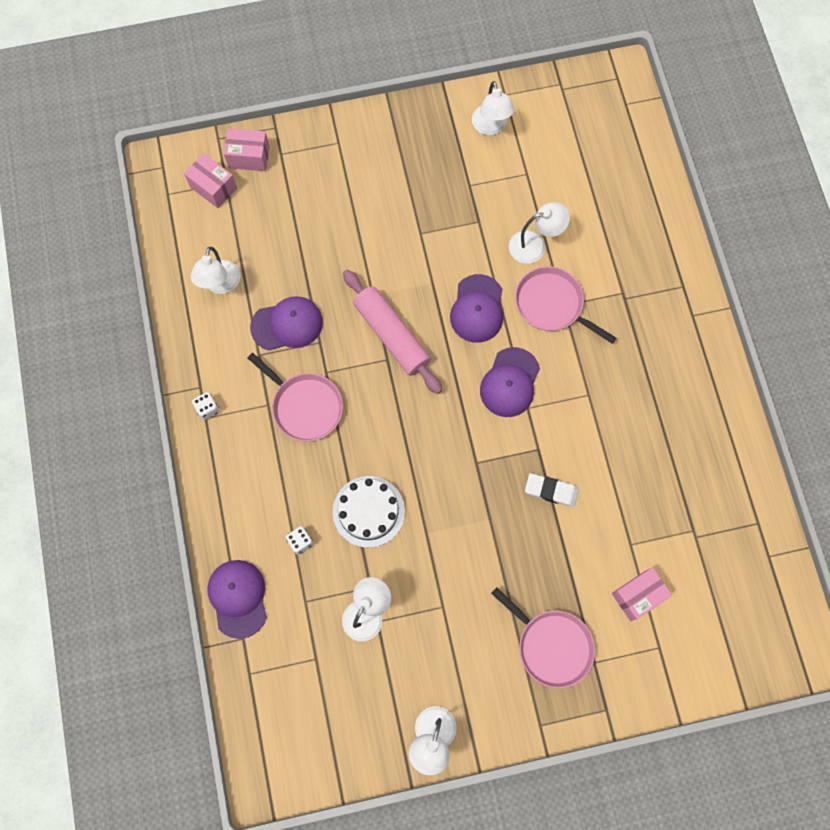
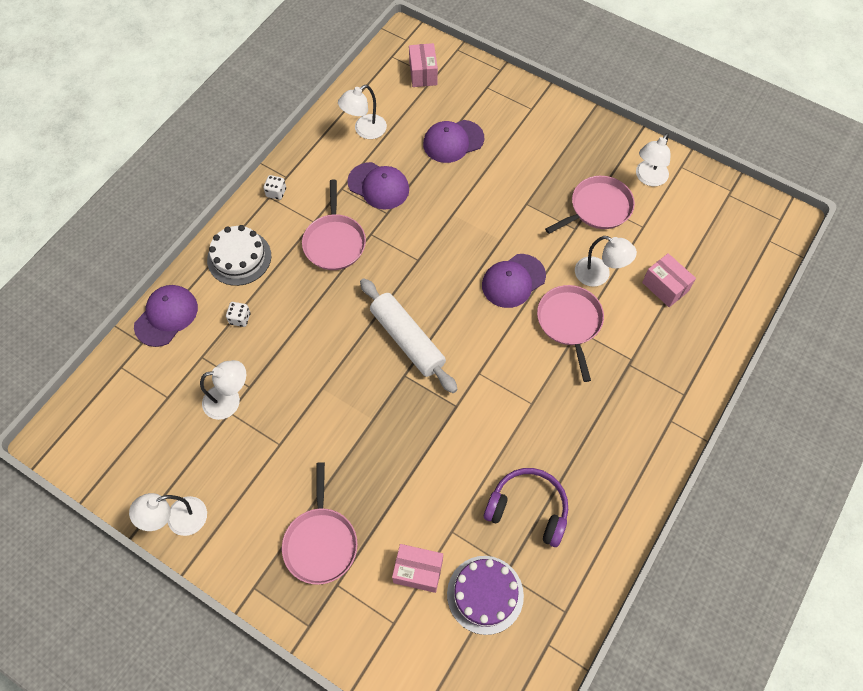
camera: 45 degrees right, 10 degrees down
pink box [224,128,269,171] -> pink box moved to [642,253,696,307]
white cake [333,476,405,548] -> white cake moved to [207,225,271,286]
pink rolling pin [343,270,442,394] -> none
purple cap [480,347,540,417] -> purple cap moved to [423,120,484,163]
white eraser [525,473,579,507] -> none
none -> white rolling pin [360,278,458,393]
none -> purple cake [447,556,524,635]
none -> purple headphones [484,468,568,547]
none -> pink pan [545,176,635,234]

